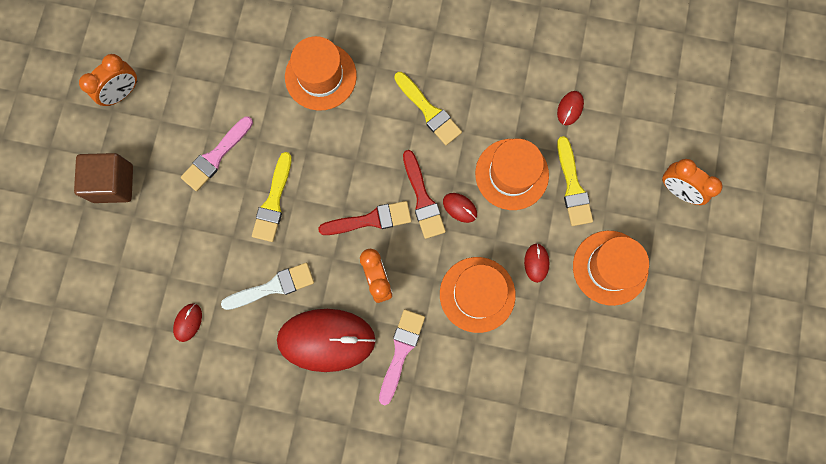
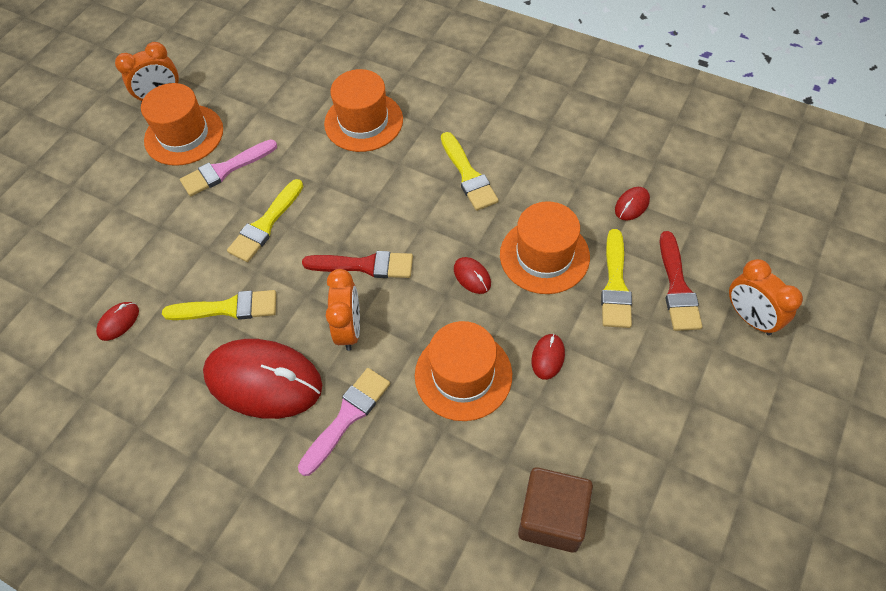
camera: 20 degrees right, 20 degrees down
brown cube [74,153,133,203] -> brown cube moved to [518,467,593,552]
white brush [221,263,314,310] -> yellow brush [162,290,276,320]
red brush [403,150,446,239] -> red brush moved to [660,231,702,331]
orange hat [573,231,649,306] -> orange hat moved to [141,83,223,166]

